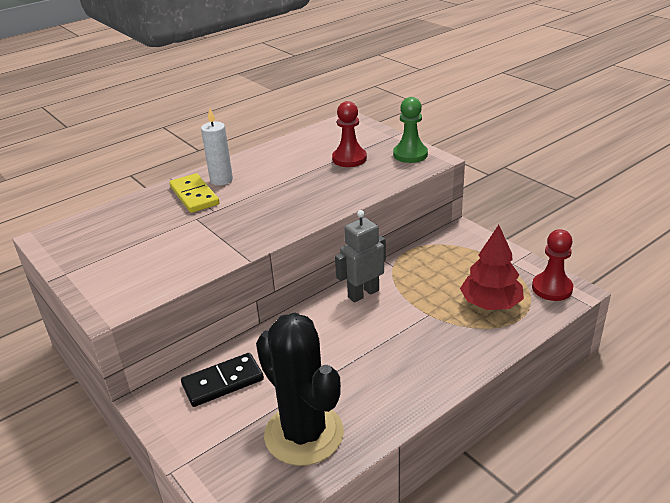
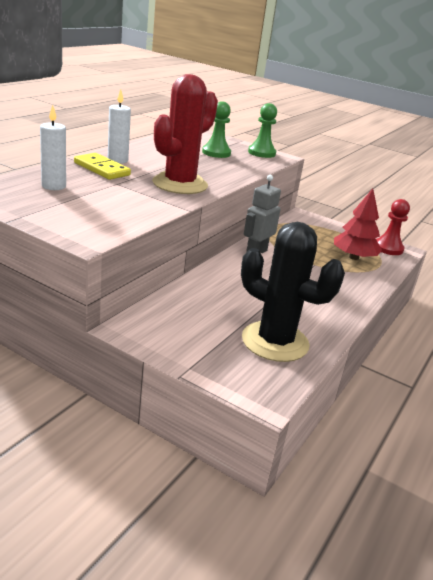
camera: 25 degrees left, 5 degrees down
black domino [181,353,264,407] -> none
red pawn [332,101,367,167] -> green pawn [202,101,231,158]
none -> white candle [40,105,66,190]
none -> red cactus [152,74,218,194]

